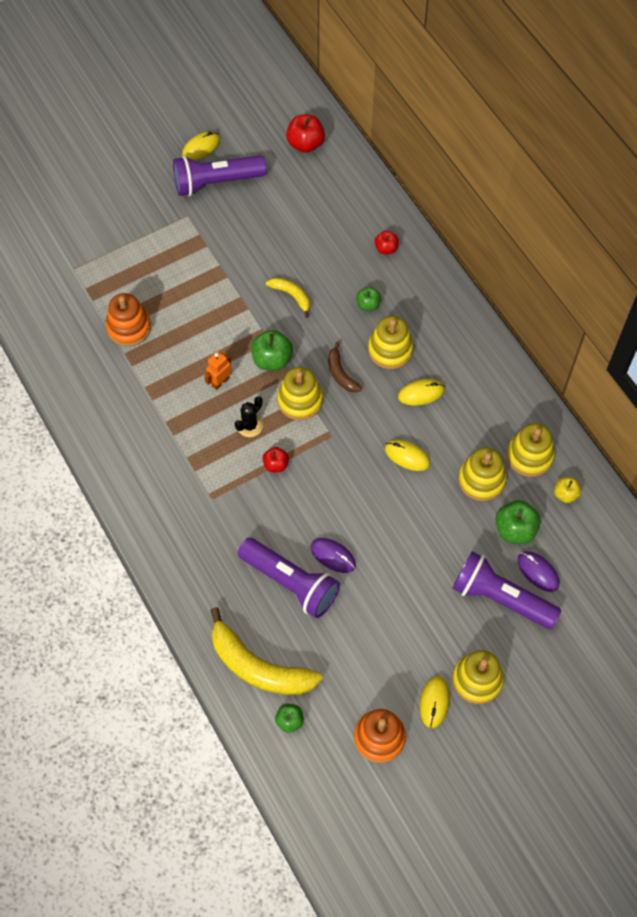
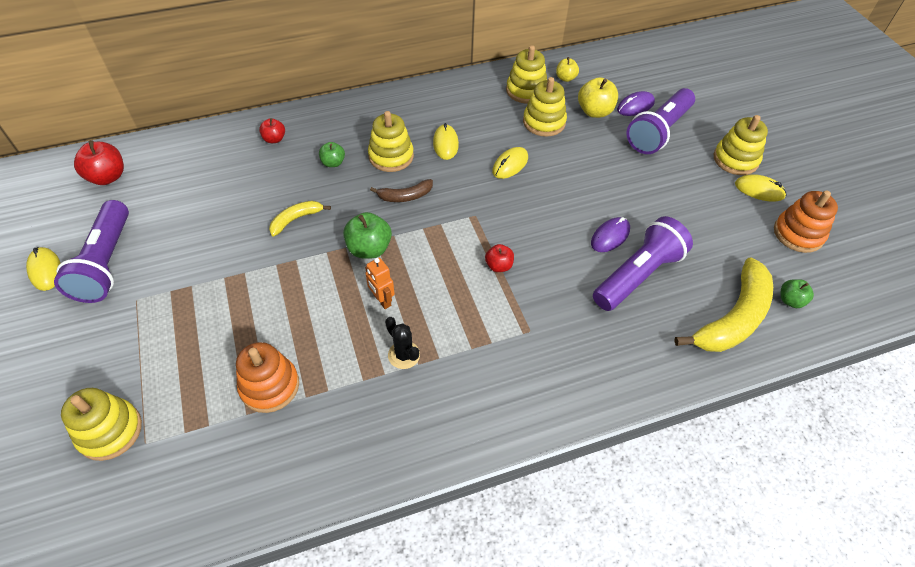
camera: 80 degrees left, 10 degrees down
black cactus [235,396,263,437] -> black cactus moved to [385,317,420,369]
yellow stacking toy [277,367,323,420] -> yellow stacking toy moved to [61,388,142,461]
green apple [495,500,541,544] -> yellow apple [578,77,618,118]

